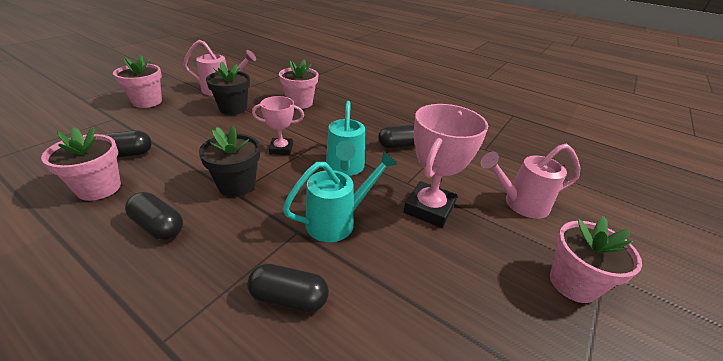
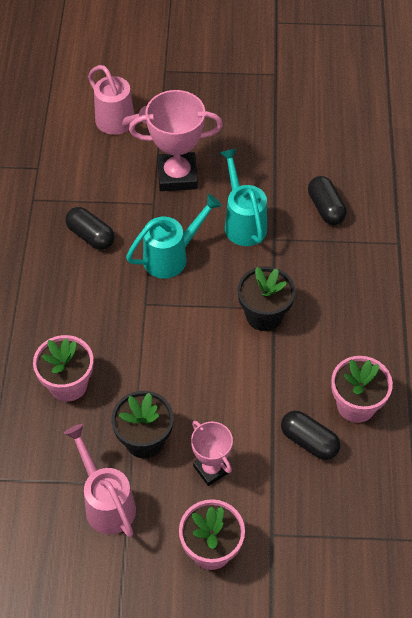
camera: 120 degrees left, 20 degrees up
black capsule [125,192,183,240] -> none
pink trophy [252,96,304,155] -> pink trophy moved to [191,421,233,486]
turquoise watering can [283,151,398,242] -> turquoise watering can turned 45 degrees clockwise [220,148,267,246]
pink flower pot [550,217,642,303] -> none

